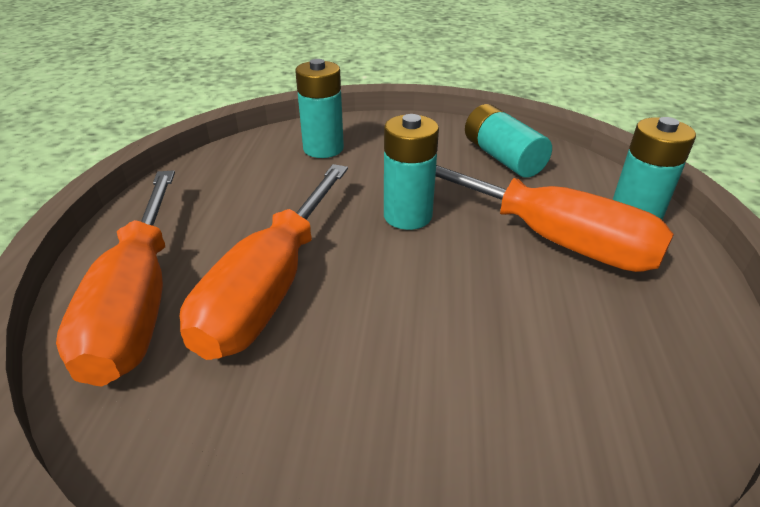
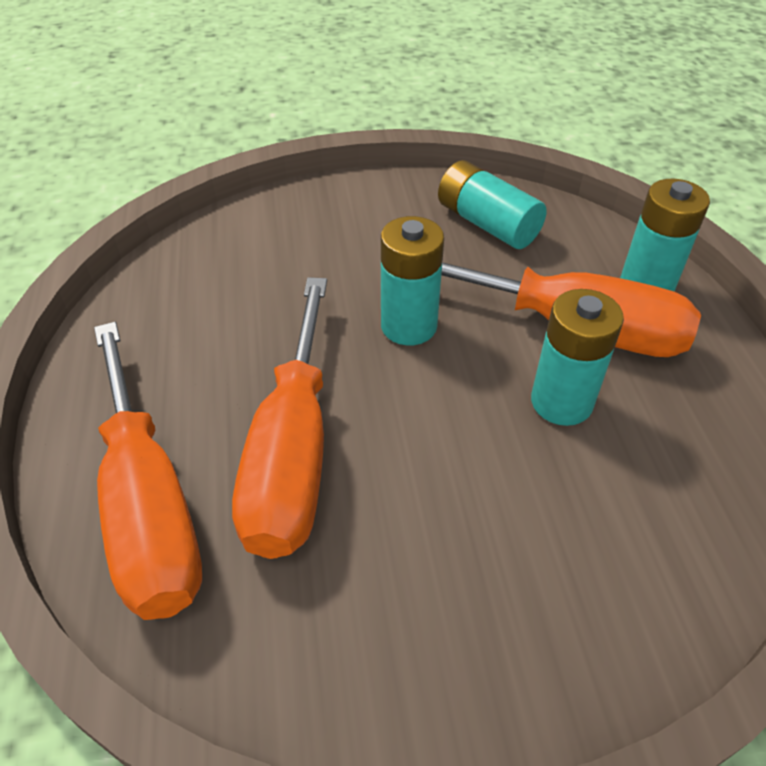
camera: 15 degrees left, 10 degrees up
turquoise battery [295,59,344,158] -> turquoise battery moved to [531,289,624,426]

